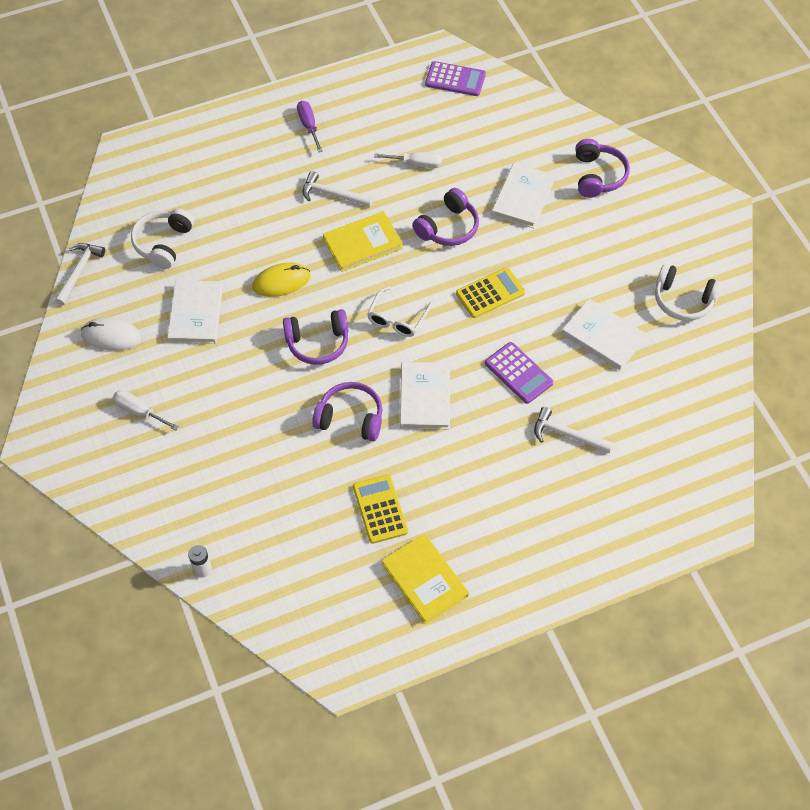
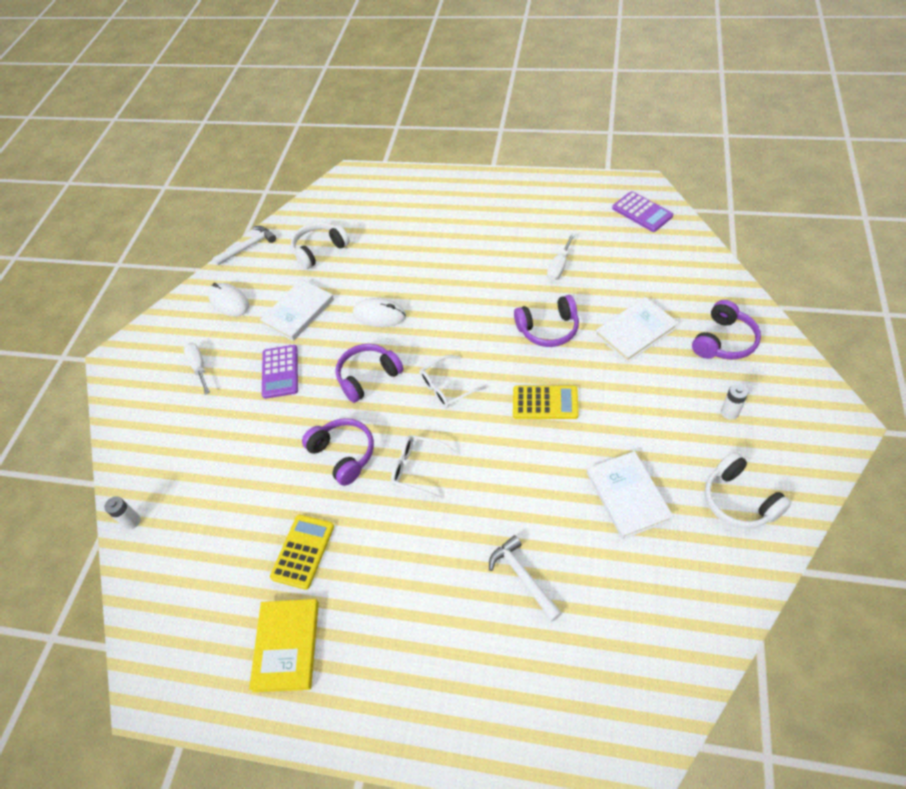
camera: 40 degrees right, 5 degrees down
yellow mouse [252,263,310,297] -> white mouse [353,298,406,327]
purple headphones [283,309,348,365] -> purple headphones turned 120 degrees clockwise [335,344,404,403]
purple screwdriver [297,101,323,152] -> none
white hammer [302,171,373,207] -> none
yellow book [323,211,403,272] -> none
white screwdriver [374,152,442,168] -> white screwdriver turned 75 degrees clockwise [547,233,575,281]
white book [400,362,450,429] -> white glasses [391,435,458,500]
purple calculator [485,342,553,404] -> purple calculator moved to [262,345,298,399]
none -> white battery [721,383,748,420]

